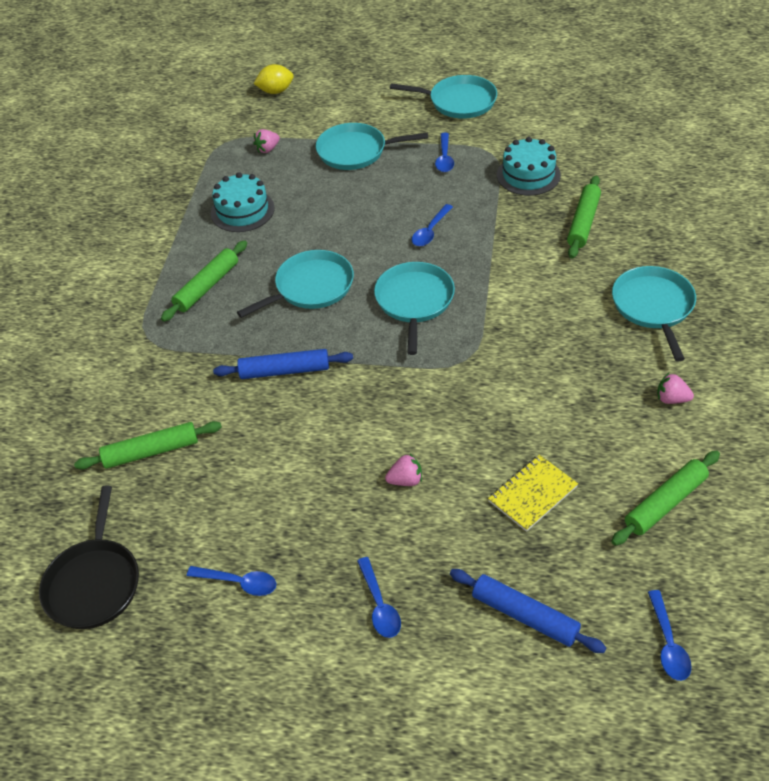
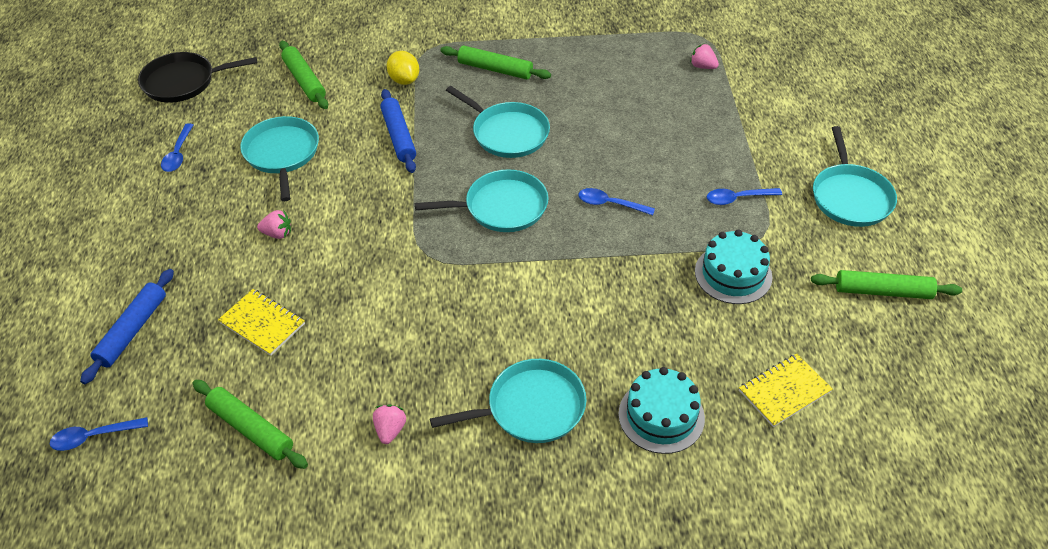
camera: 75 degrees right, 0 degrees up
turquoise cake [211,172,275,232] -> turquoise cake moved to [618,367,705,454]
yellow lemon [253,64,294,94] -> yellow lemon moved to [387,51,419,85]
turquoise pan [316,123,428,170] -> turquoise pan moved to [240,116,319,201]
blue spoon [357,557,401,638] -> none
pink strawberry [385,454,422,486] -> pink strawberry turned 60 degrees counterclockwise [257,210,291,239]
green rolling pin [567,175,601,259] -> green rolling pin moved to [811,270,962,299]
none -> yellow notebook [739,353,833,427]

